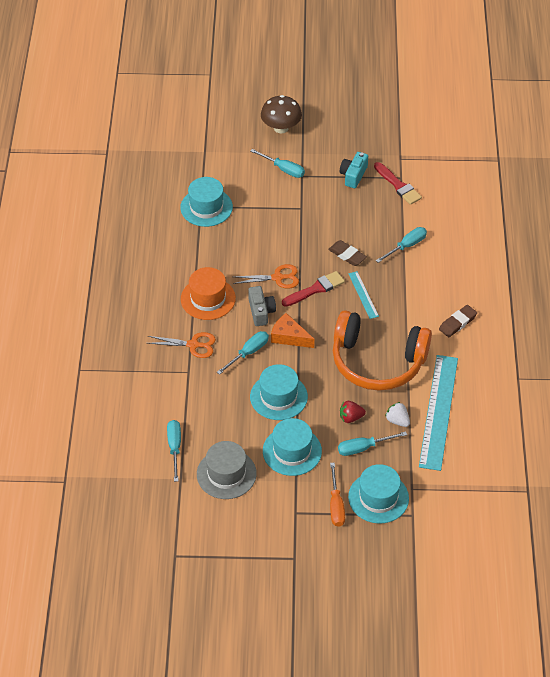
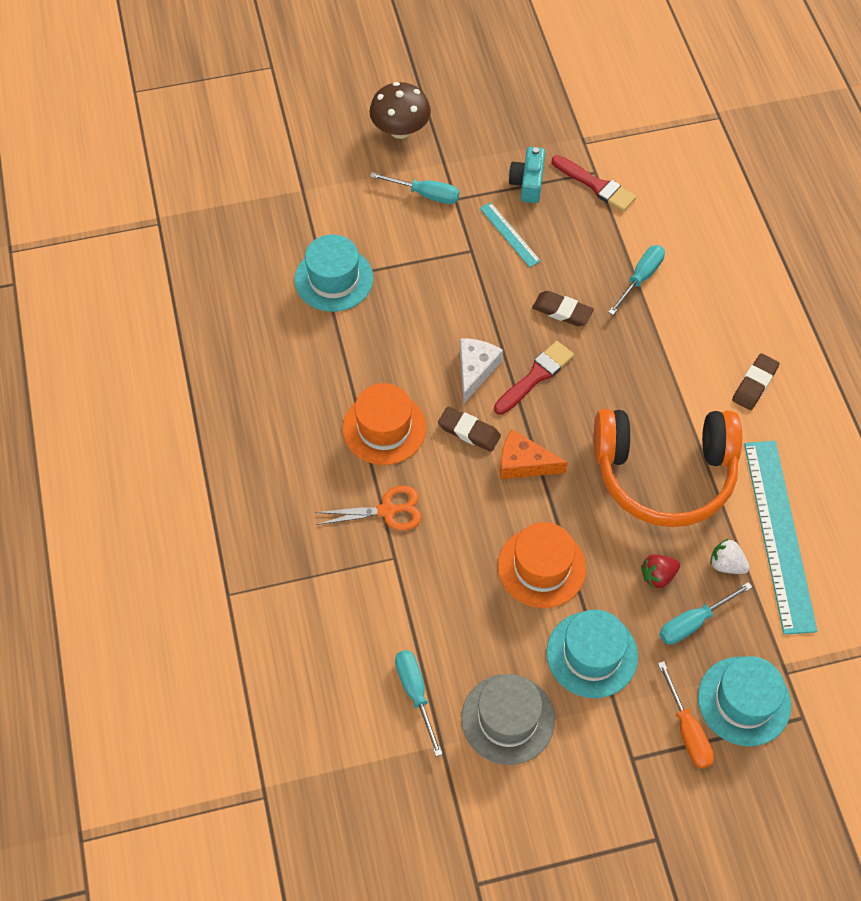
camera: 15 degrees left, 10 degrees up
turquoise screwdriver [217,331,269,375] -> none
orange scissors [233,264,299,289] -> white cheese [460,338,503,404]
grey camera [248,286,276,326] -> brown eraser [438,407,501,452]
turquoise hat [250,364,308,420] -> orange hat [498,522,586,608]
turquoise ruler [348,271,379,319] -> turquoise ruler moved to [480,202,541,267]

